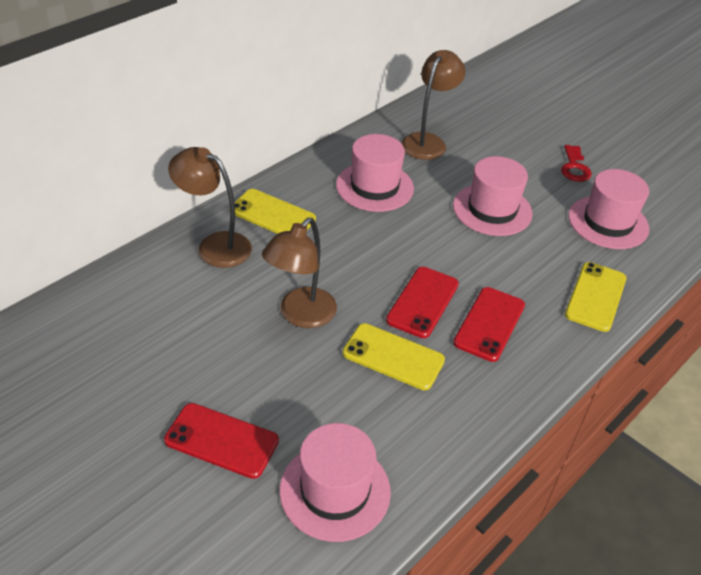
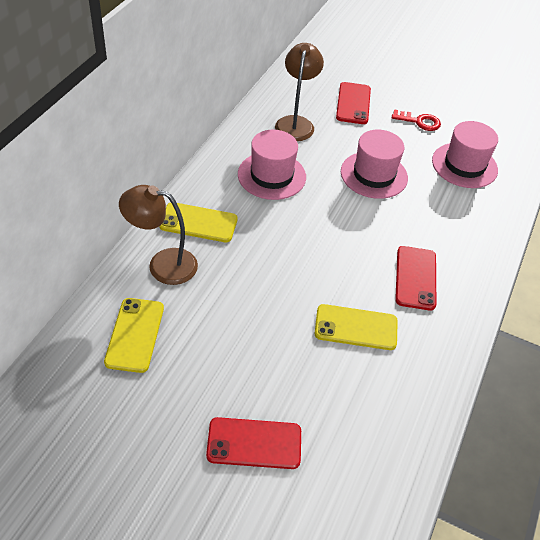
camera: 20 degrees left, 5 degrees up
brown lamp [262,217,337,328] -> none
pink hat [280,423,391,542] -> none
red phone [386,267,459,338] -> red phone moved to [336,82,371,124]
red key [561,145,592,182] -> red key turned 60 degrees counterclockwise [392,109,441,131]
yellow phone [565,262,627,332] -> yellow phone moved to [104,298,164,373]

